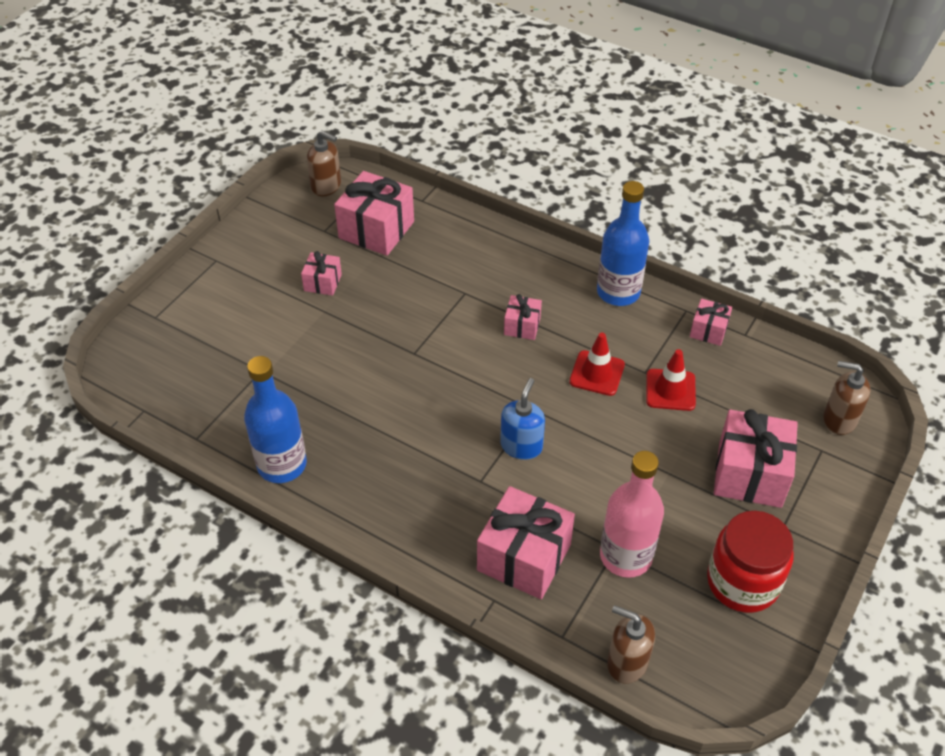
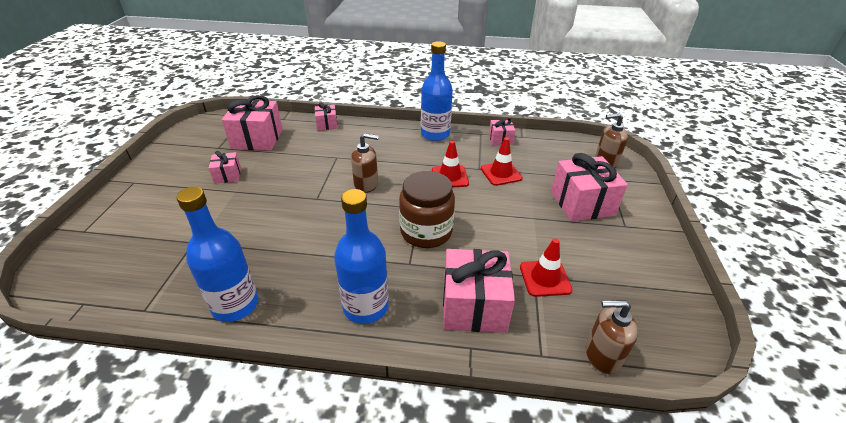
camera: 25 degrees left, 10 degrees down
brown soap dispenser [307,130,341,196] -> brown soap dispenser moved to [351,133,379,193]
blue soap dispenser [500,378,545,460] -> brown jar [399,171,455,248]
pink gift [504,294,542,340] -> pink gift moved to [315,103,338,131]
pink bottle [600,451,664,578] -> red traffic cone [520,238,572,297]
red jar [707,511,794,613] -> none
none -> blue bottle [334,189,389,324]

